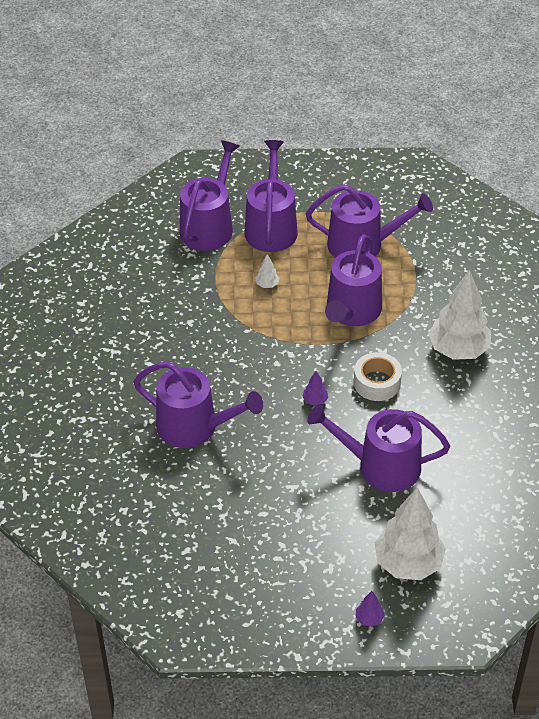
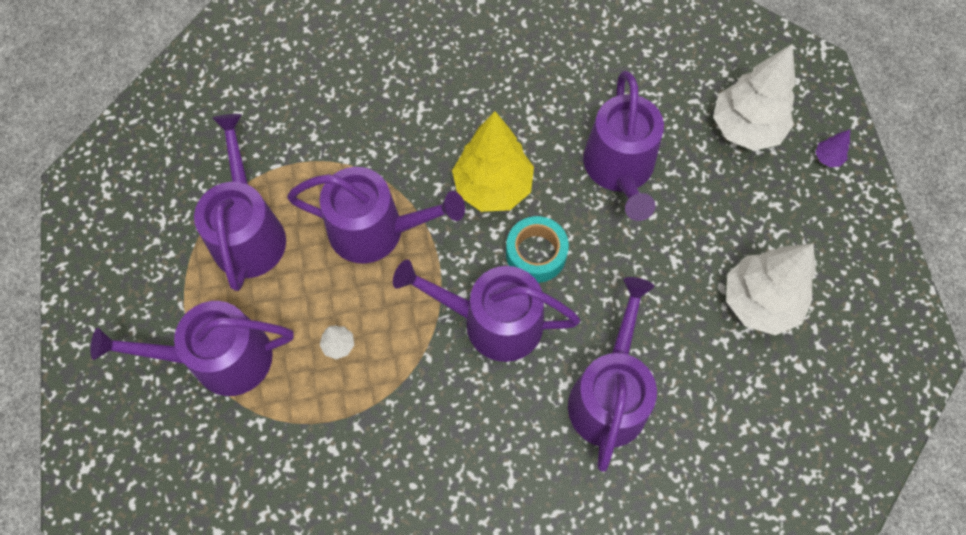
camera: 100 degrees left, 20 degrees up
purple watering can [180,140,240,251] -> purple watering can moved to [393,260,580,362]
purple tree [302,371,328,406] -> turquoise tape [506,216,569,283]
white tape [354,352,402,401] -> yellow tree [452,111,534,212]
white tree [428,270,491,360] -> white tree moved to [726,243,816,335]

